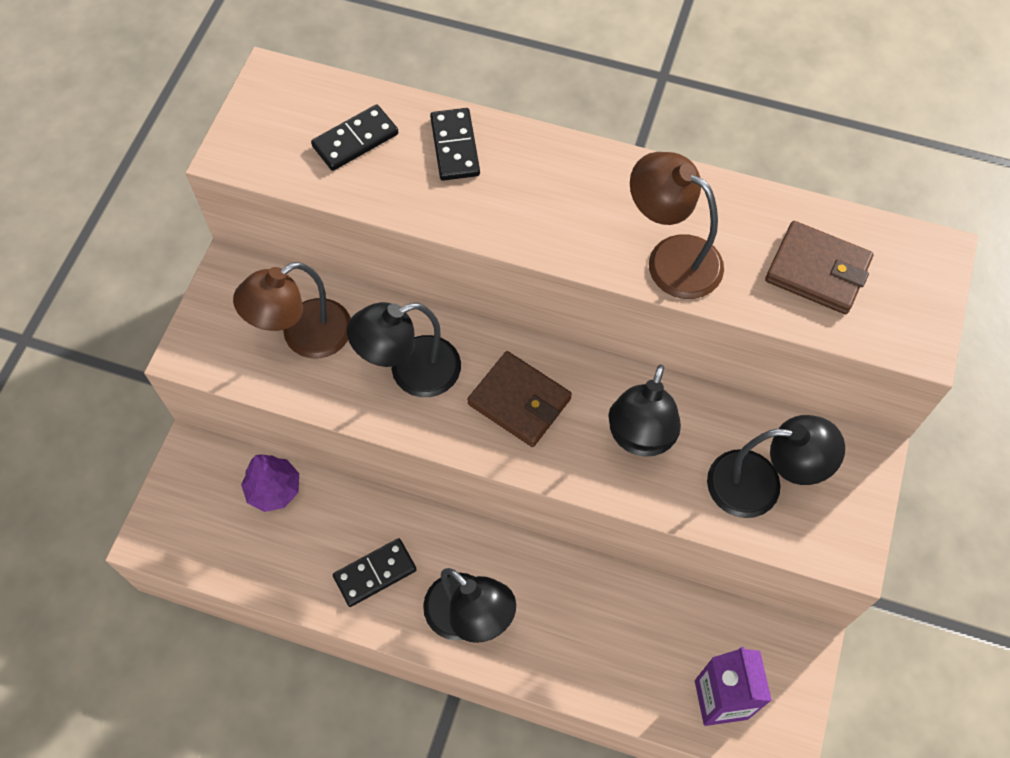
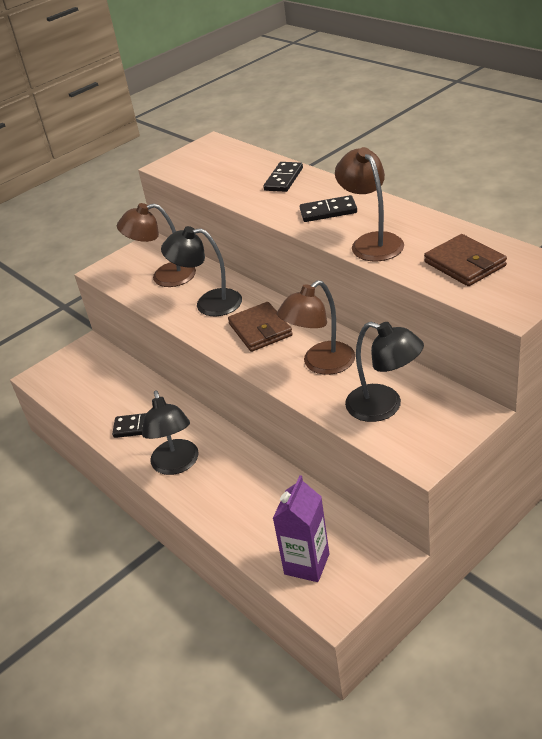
camera: 35 degrees right, 25 degrees down
purple tree [241,454,299,512] -> none
black domino [311,104,398,171] -> black domino moved to [300,195,357,222]
black lamp [608,364,681,457] -> brown lamp [277,280,355,375]

